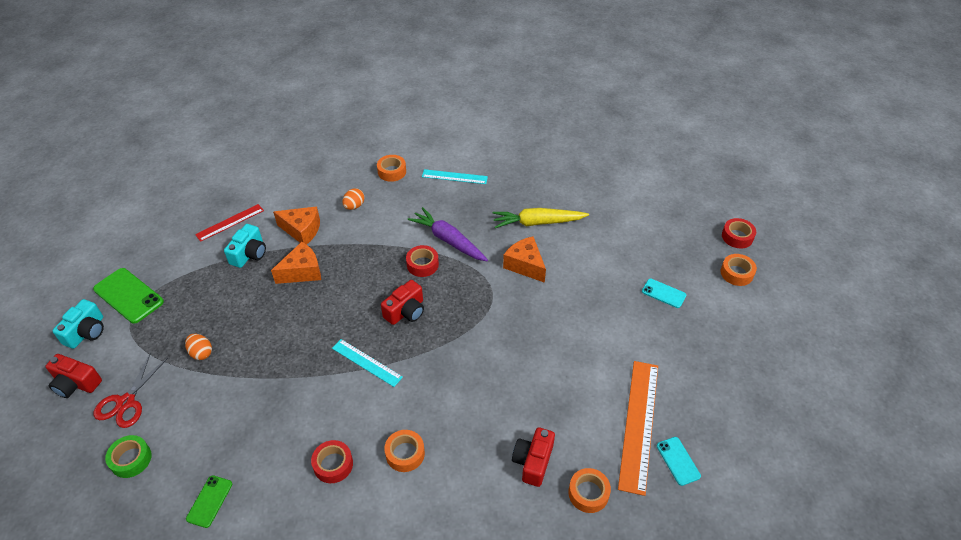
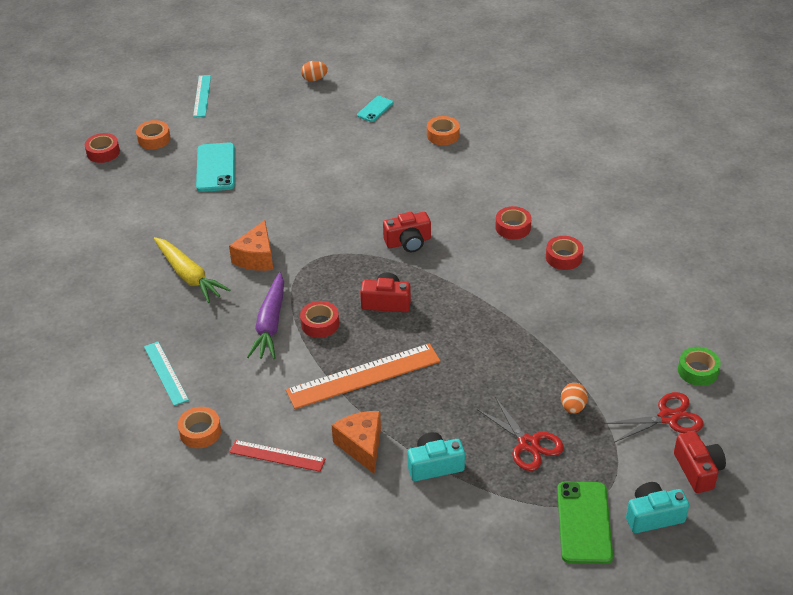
camera: 125 degrees left, 5 degrees down
green phone [186,475,232,528] -> none
red ruler [195,204,264,242] -> red ruler moved to [229,440,325,472]
orange cheese [271,242,321,284] -> none
turquoise ruler [332,339,403,387] -> turquoise ruler moved to [193,75,211,117]
orange egg [342,188,365,210] -> orange egg moved to [301,61,328,81]
orange tape [384,430,425,472] -> red tape [495,206,532,239]
red camera [512,427,555,487] -> red camera moved to [383,212,431,252]
orange ruler [618,361,658,496] -> orange ruler moved to [286,343,440,409]
turquoise phone [642,279,686,308] -> turquoise phone [196,142,235,192], size x1.74
none -> red scissors [477,397,564,471]

